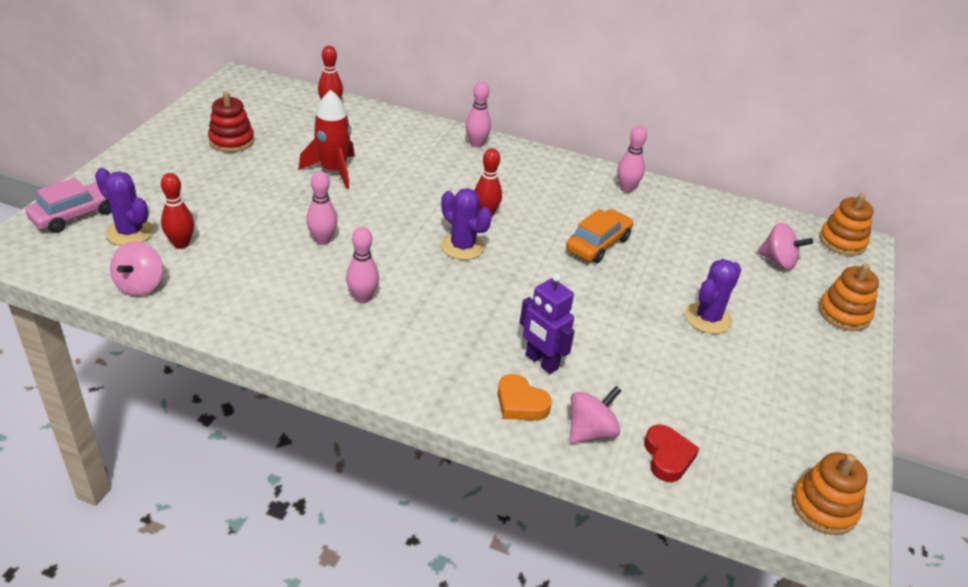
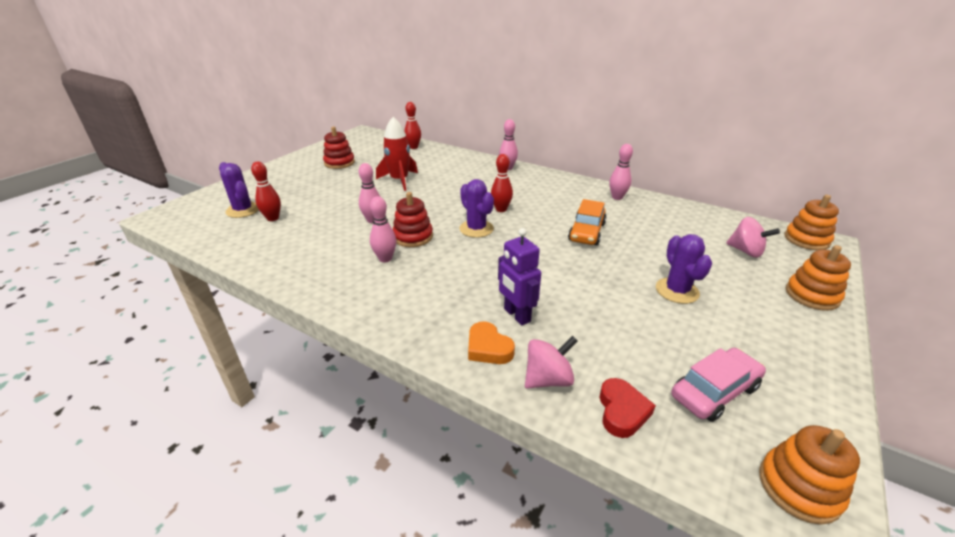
camera: 15 degrees right, 5 degrees down
pink car [25,178,112,233] -> pink car moved to [672,348,766,422]
pink spinning top [110,241,163,296] -> none
orange car [566,209,633,263] -> orange car turned 150 degrees clockwise [568,199,607,245]
purple cactus [685,259,741,334] -> purple cactus turned 60 degrees counterclockwise [656,234,712,304]
none -> red stacking toy [393,192,433,247]

